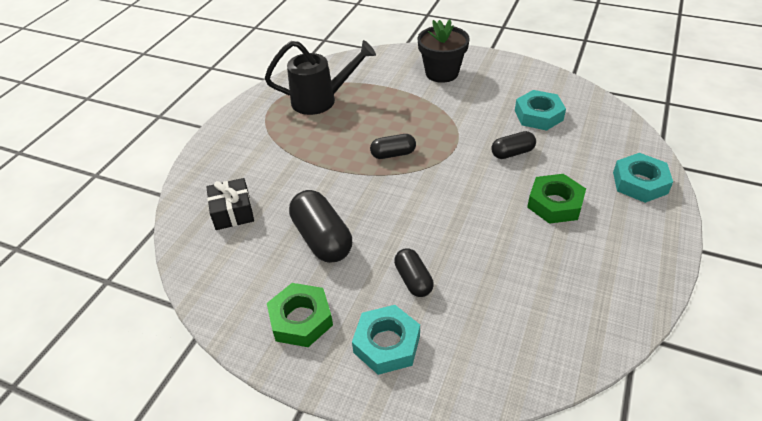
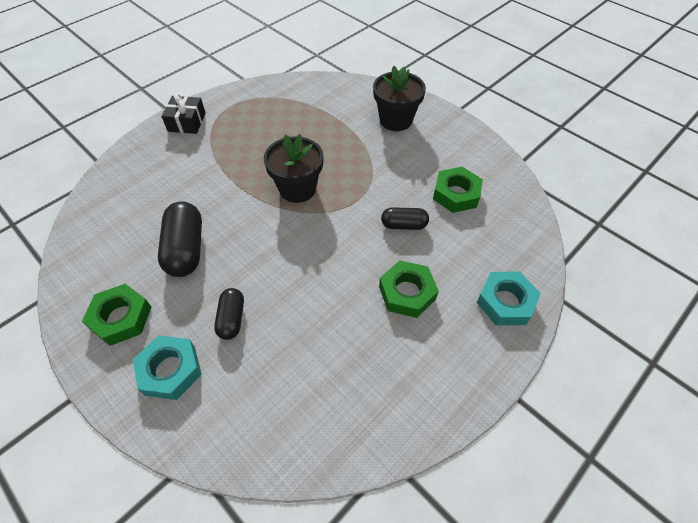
camera: 20 degrees right, 10 degrees up
black gift [206,178,254,230] -> black gift moved to [161,94,206,134]
black watering can [265,40,376,115] -> none
black capsule [370,134,416,159] -> black flower pot [264,134,324,203]
turquoise nut [515,90,566,131] -> green nut [433,167,483,213]

